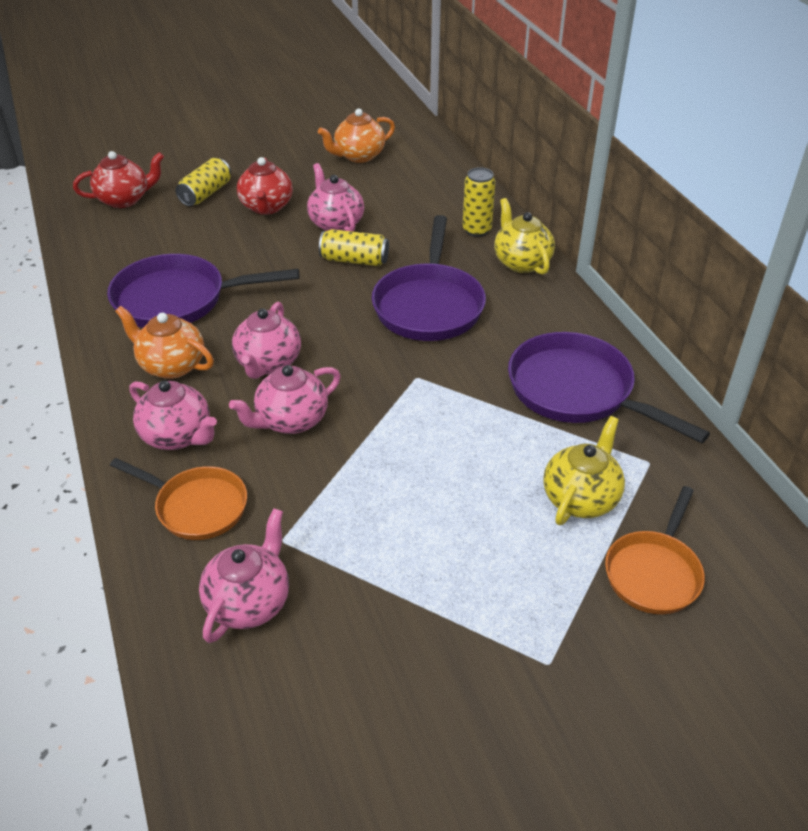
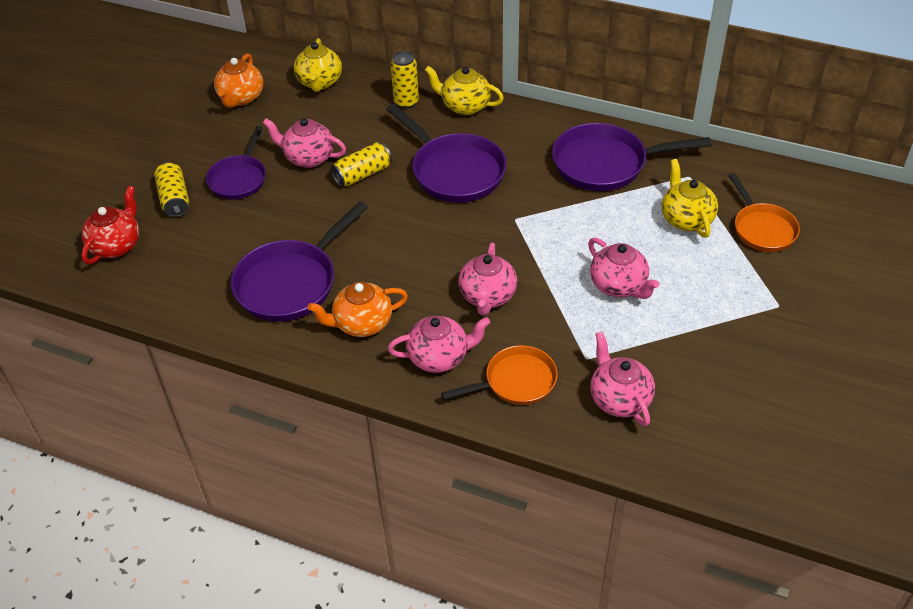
camera: 45 degrees left, 5 degrees up
pink teapot [232,302,301,379] -> pink teapot moved to [588,238,659,299]
red teapot [237,157,293,215] -> purple pan [206,126,266,199]
none -> yellow teapot [294,38,342,92]

